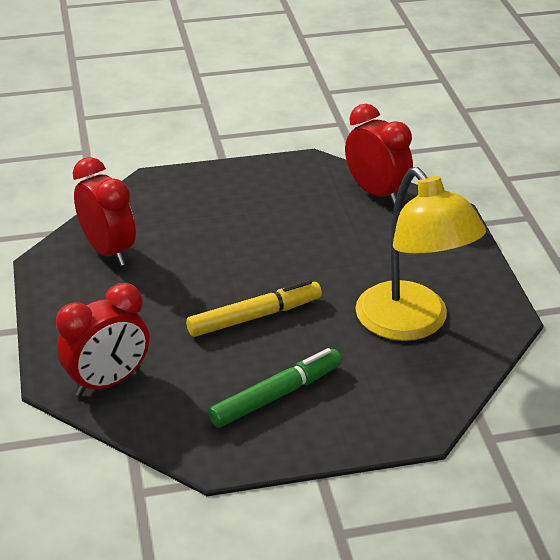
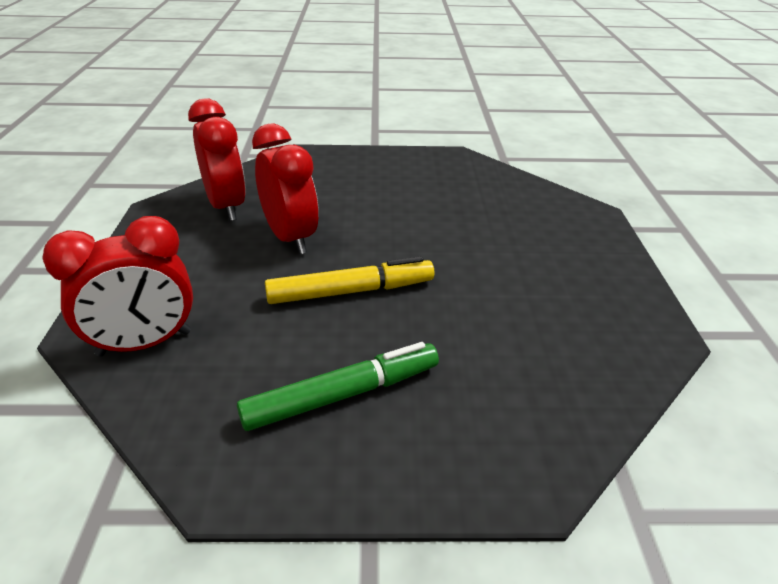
camera: 10 degrees right, 0 degrees up
red clock [345,104,413,205] -> red clock moved to [252,123,319,254]
yellow lamp [355,167,486,341] -> none

